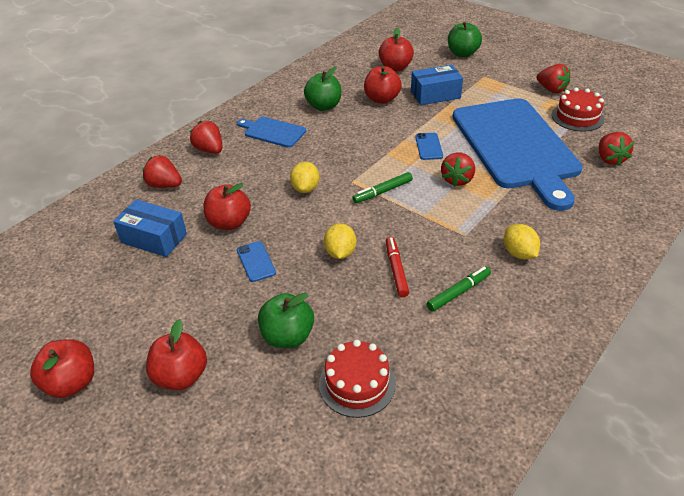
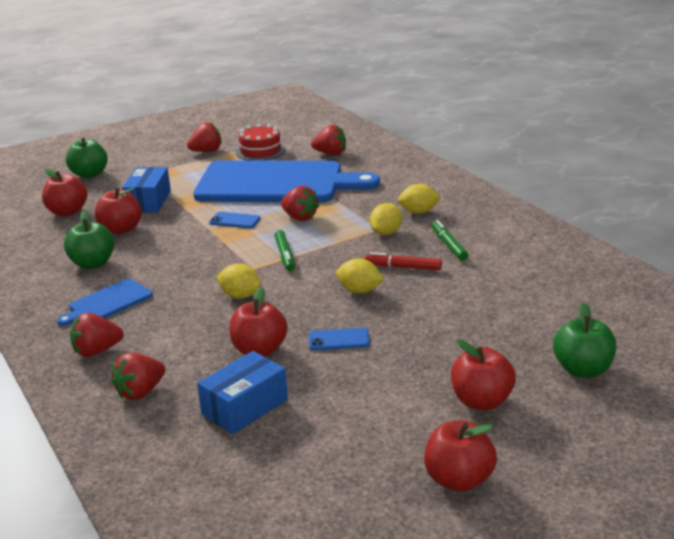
camera: 70 degrees left, 15 degrees down
green apple [258,292,314,348] -> green apple moved to [553,303,616,377]
red cake [319,340,396,418] -> none
none -> yellow lemon [370,203,402,235]

